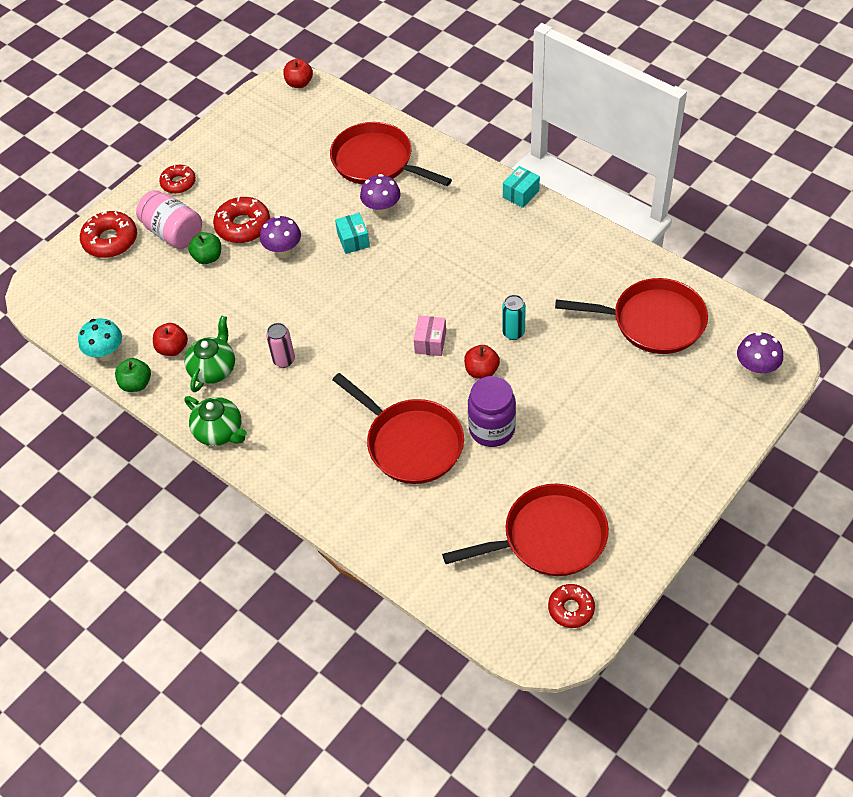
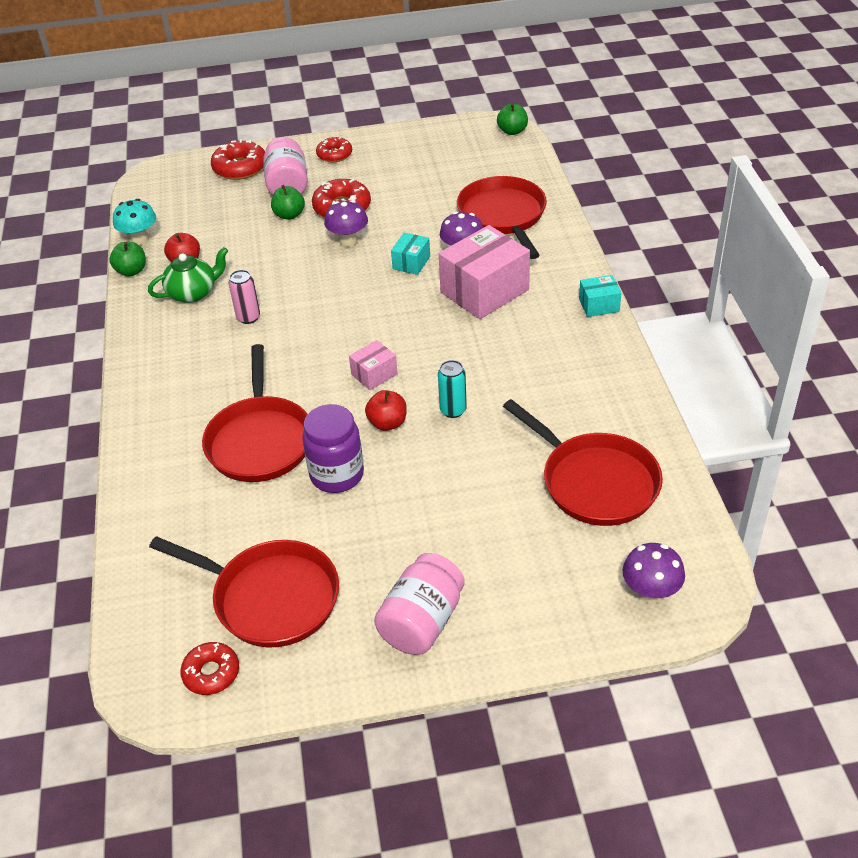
camera: 40 degrees right, 10 degrees down
green teapot [184,396,247,446] -> none
red apple [283,59,313,88] -> green apple [497,103,528,135]
none -> pink jar [374,553,465,655]
none -> pink box [439,225,530,319]

